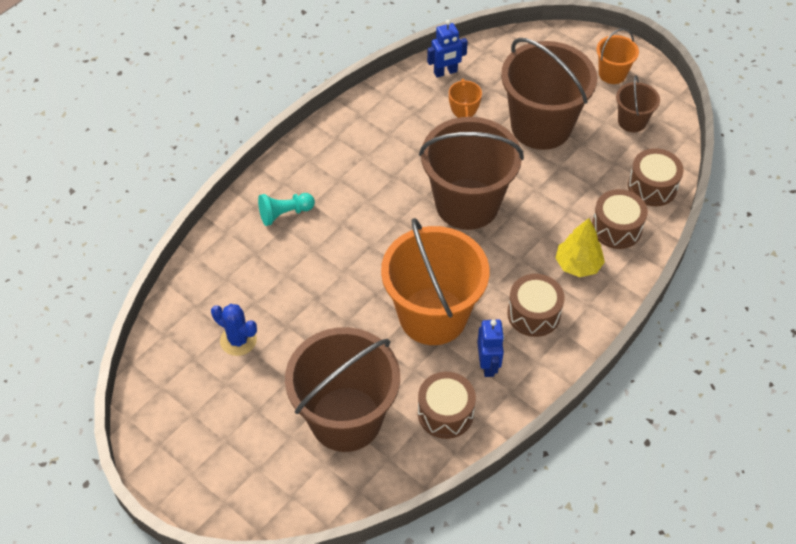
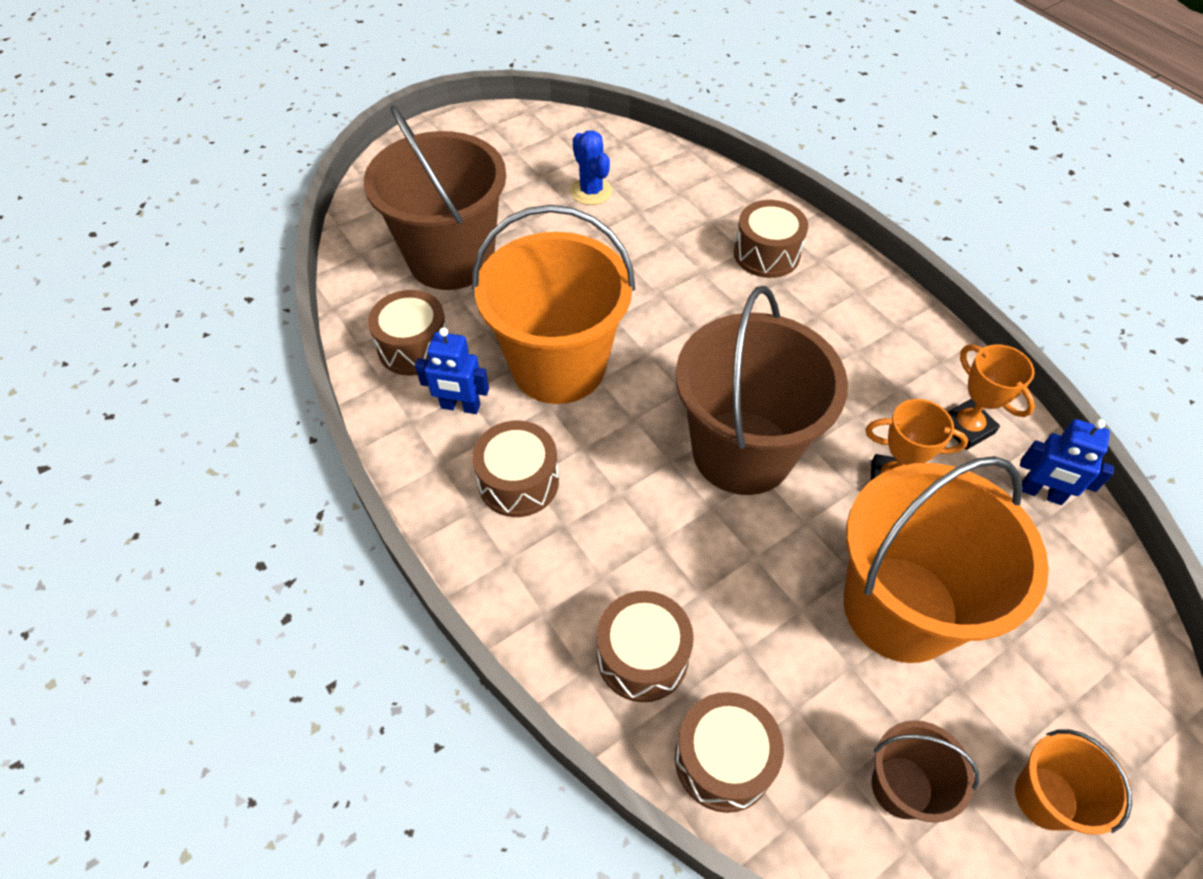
camera: 105 degrees right, 0 degrees up
blue cactus [211,304,257,356] -> blue cactus turned 75 degrees counterclockwise [570,130,612,205]
turquoise pawn [258,193,315,226] -> brown drum [734,200,808,278]
blue robot [427,20,468,78] -> blue robot turned 60 degrees counterclockwise [1020,419,1114,505]
brown bucket [501,38,597,150] -> orange bucket [844,456,1049,663]
yellow tree [555,218,605,277] -> none
none -> orange trophy [948,344,1035,450]

